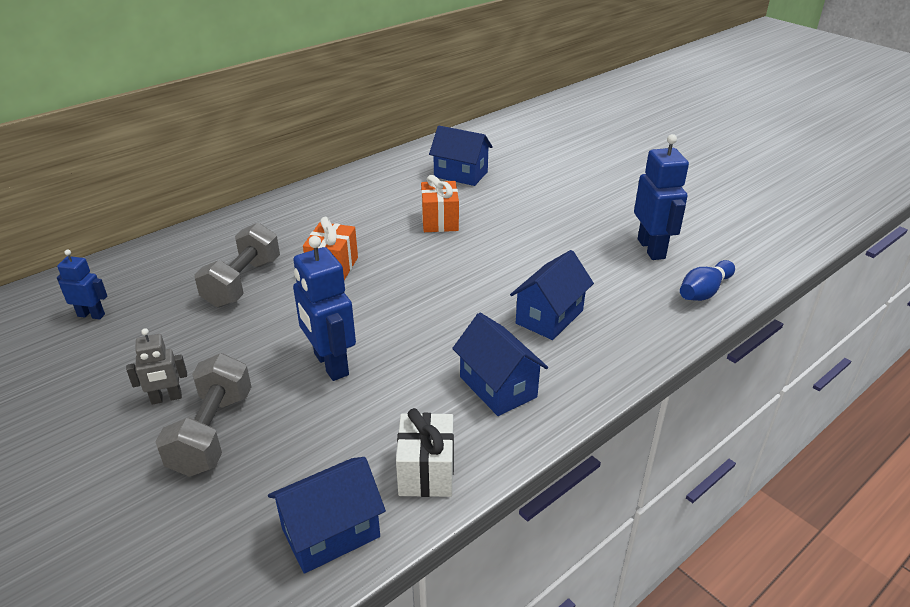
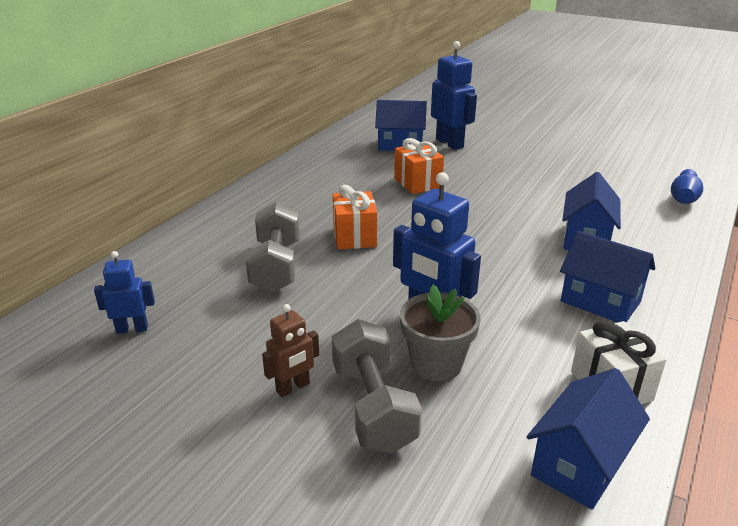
camera: 20 degrees left, 5 degrees down
grey robot [126,328,187,405] -> brown robot [262,304,319,397]
blue robot [634,134,689,260] -> blue robot moved to [431,41,477,150]
none -> grey flower pot [400,285,481,381]

